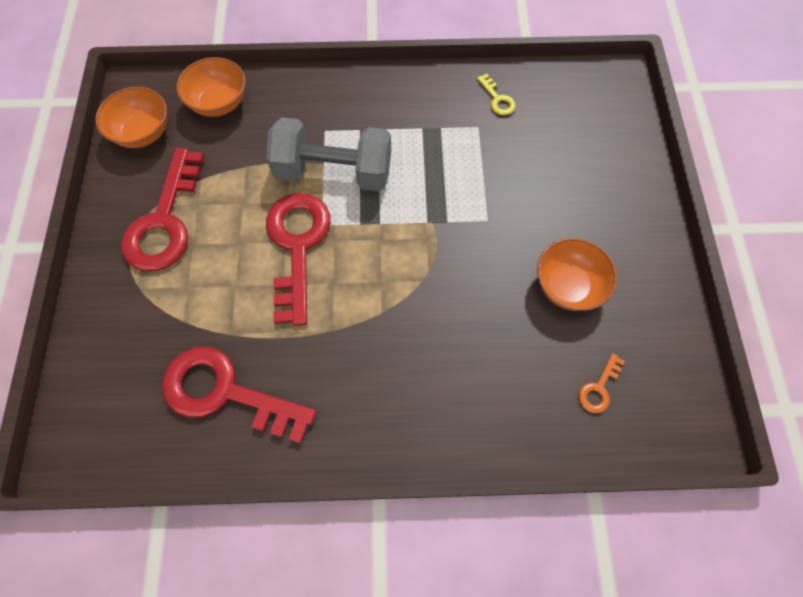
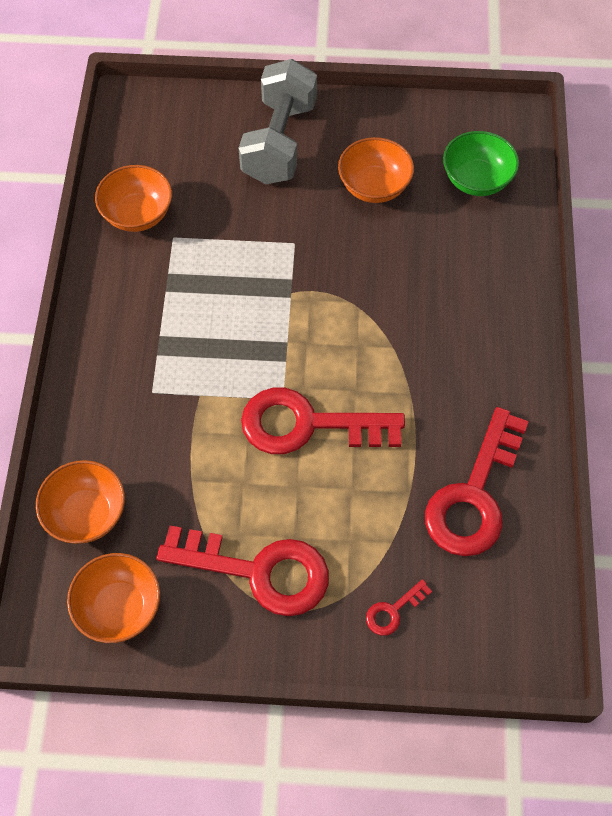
camera: 85 degrees left, 5 degrees down
grey dumbbell [266,117,391,192] -> grey dumbbell moved to [239,59,317,184]
yellow key [477,74,516,115] -> orange bowl [95,165,172,232]
orange key [578,353,625,413] -> green bowl [443,131,519,196]
none -> red key [366,579,432,636]

